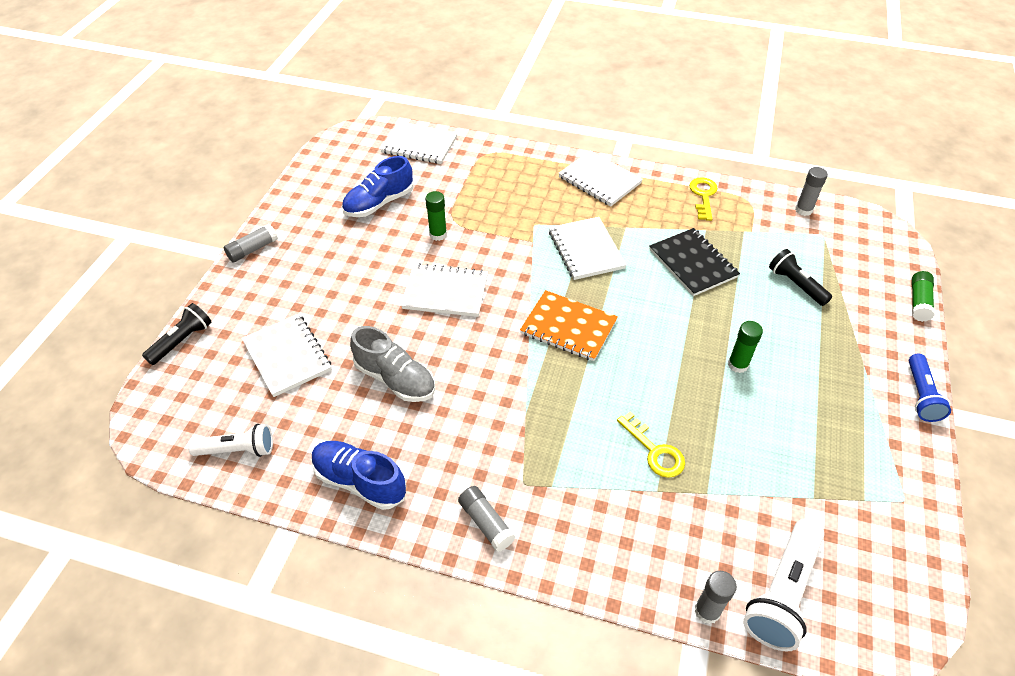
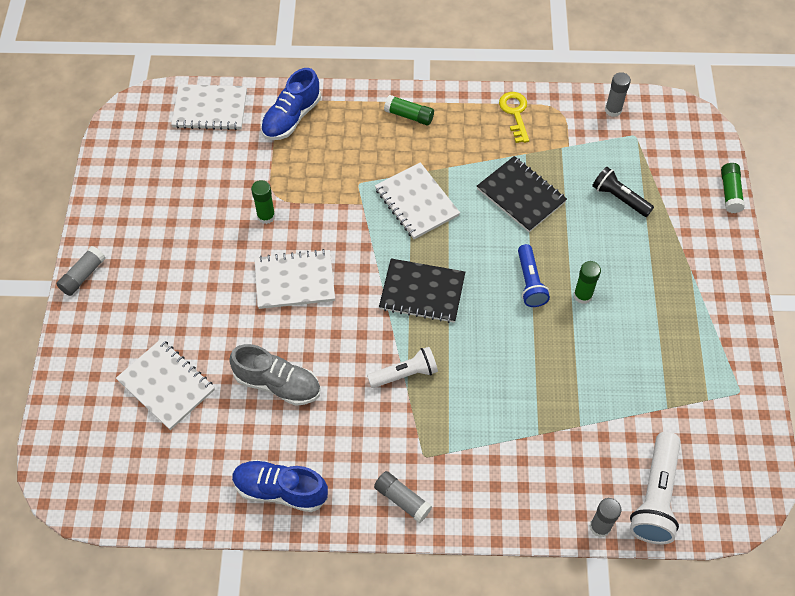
camera: 15 degrees left, 10 degrees up
black flashlight [142,303,212,365] -> none
white flashlight [188,424,273,457] -> white flashlight moved to [367,347,438,388]
blue shoe [342,156,413,217] -> blue shoe moved to [261,68,321,140]
orange notebook [520,290,618,361] -> black notebook [379,258,465,323]
white notebook [558,151,643,207] -> green glue stick [384,95,434,126]
yellow key [617,411,685,478] -> none
blue flashlight [909,354,951,422] -> blue flashlight moved to [518,244,550,307]

